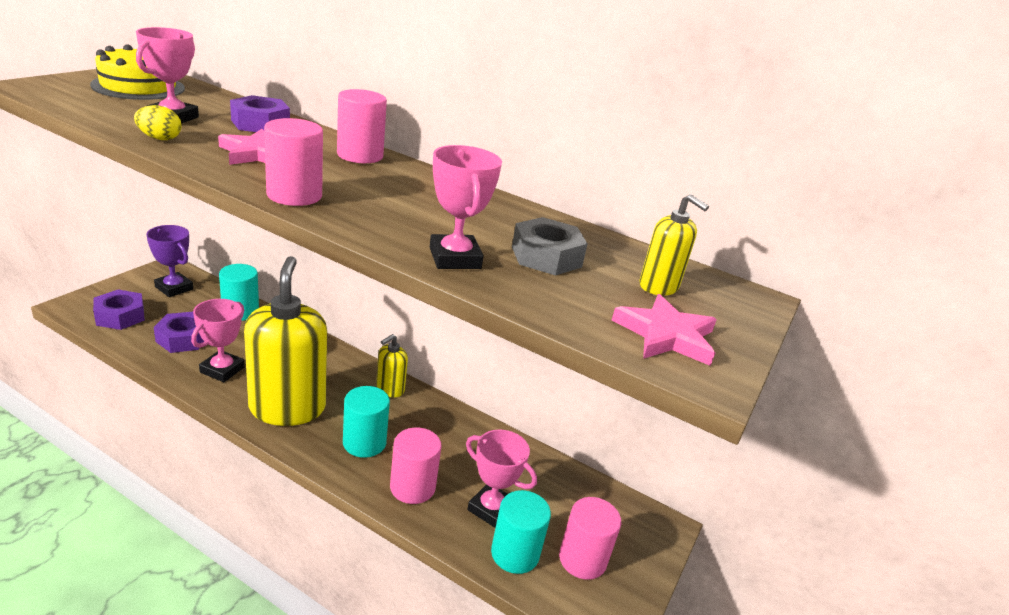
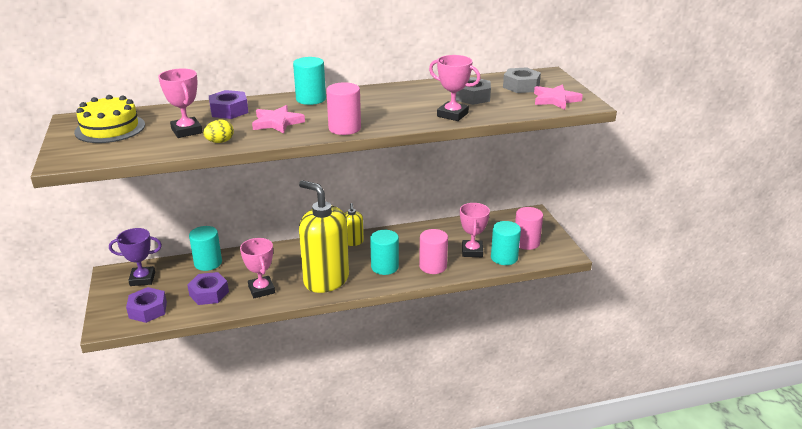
camera: 40 degrees left, 0 degrees up
pink cylinder [337,89,387,163] -> turquoise cylinder [293,57,326,105]
pink trophy [466,430,537,528] -> pink trophy turned 75 degrees counterclockwise [460,203,490,257]
yellow soap dispenser [639,194,709,296] -> grey nut [503,67,541,93]

